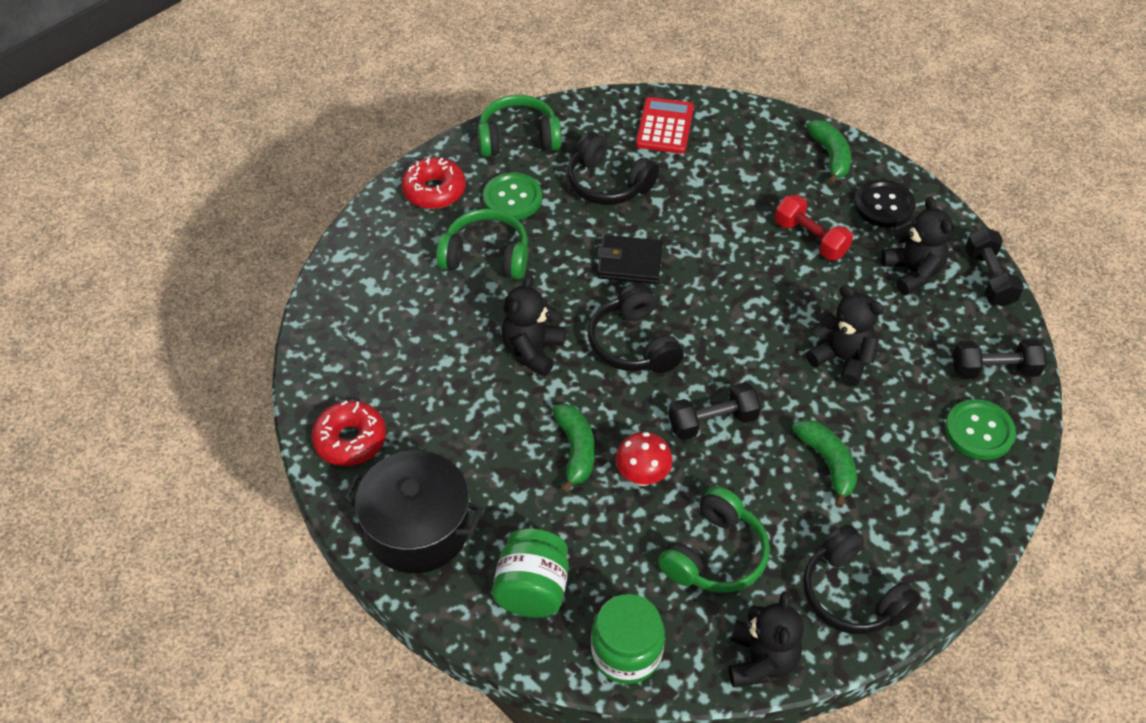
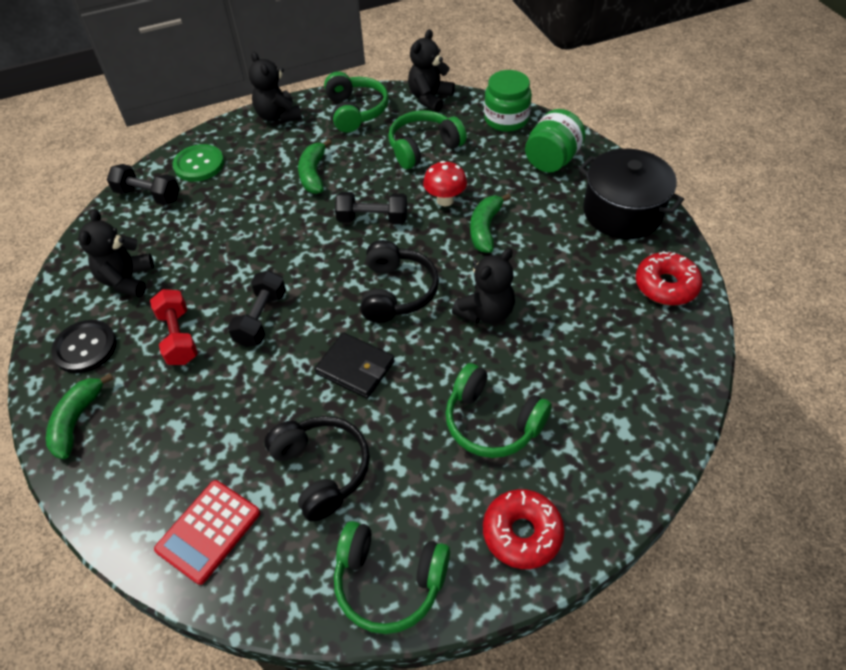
camera: 155 degrees left, 0 degrees up
green button [483,172,542,220] -> none
black headphones [803,524,921,634] -> green headphones [324,72,389,133]
black teddy bear [806,285,884,386] -> black teddy bear moved to [249,52,302,123]
black dumbbell [965,227,1024,307] -> black dumbbell moved to [228,270,286,347]

